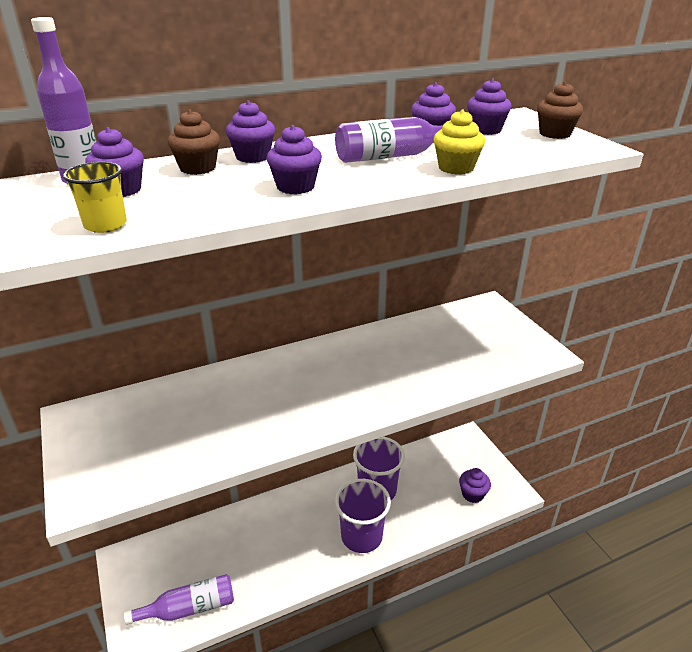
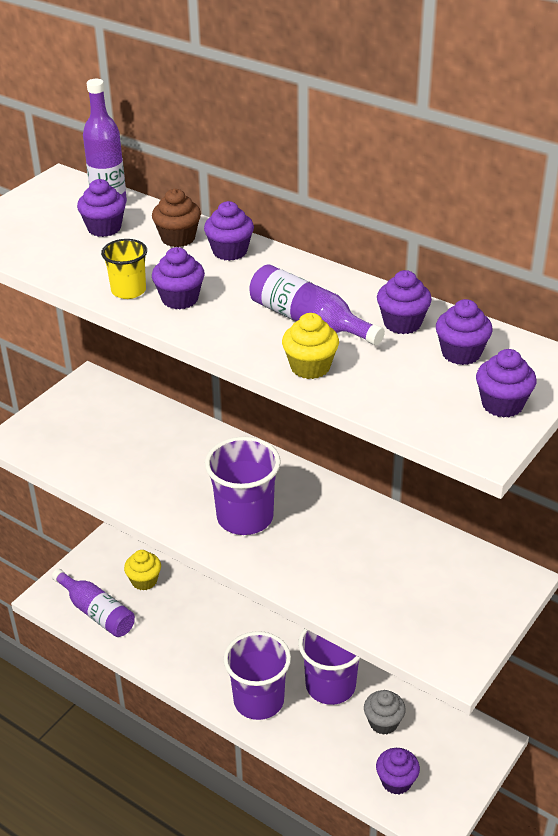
camera: 60 degrees right, 5 degrees up
yellow cup [63,162,127,233] -> yellow cup moved to [101,239,147,299]
brown cupcake [537,82,583,139] -> purple cupcake [476,349,536,418]
none -> yellow cupcake [124,550,161,590]
none -> purple cup [205,437,281,535]
none -> grey cupcake [364,690,406,735]

